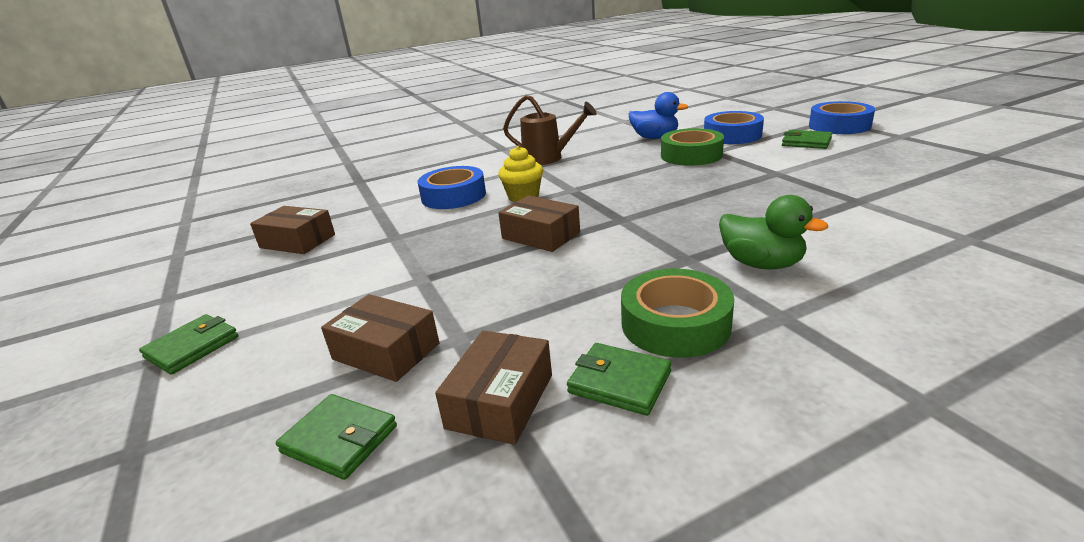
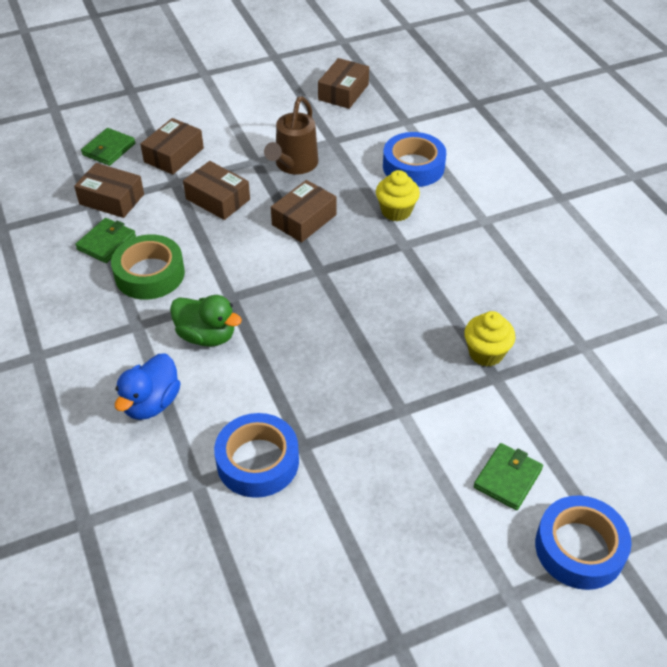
camera: 90 degrees right, 20 degrees up
green wallet [139,314,238,375] -> none
brown watering can [503,95,597,165] -> brown watering can moved to [264,96,318,174]
blue duck [629,92,688,139] -> blue duck moved to [115,353,181,420]
green tape [661,128,724,166] -> yellow cupcake [464,311,516,367]
blue tape [704,111,764,144] -> blue tape moved to [214,413,299,498]
green duck [719,195,828,270] -> green duck turned 105 degrees counterclockwise [170,295,242,347]
none -> brown box [183,161,250,220]

